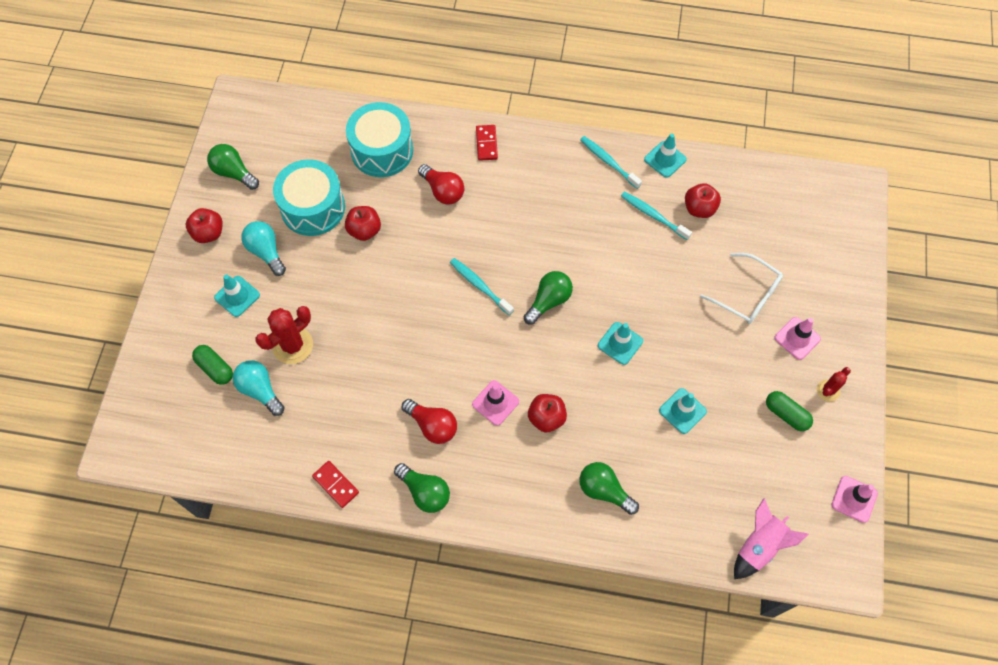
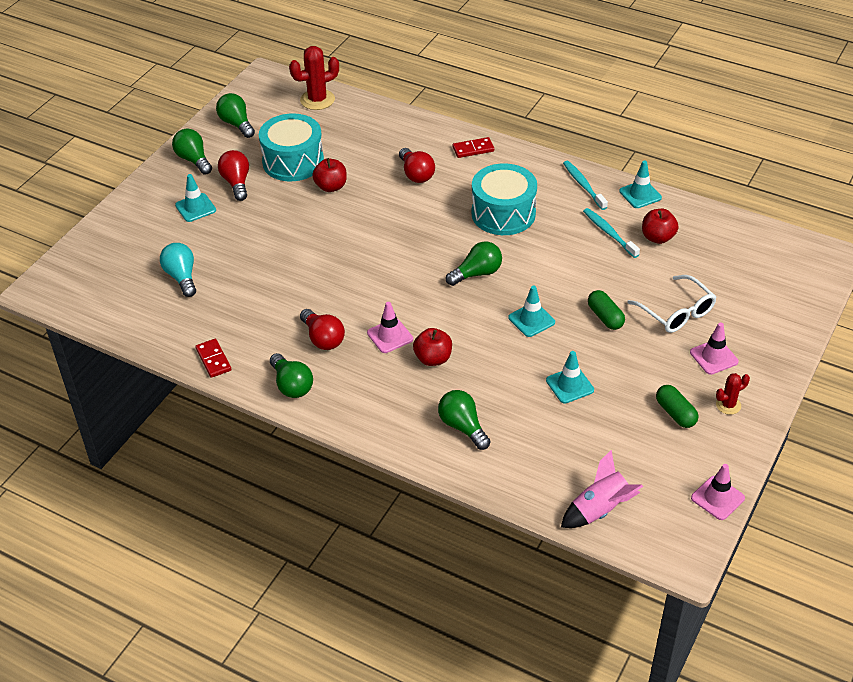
camera: 20 degrees right, 20 degrees down
red apple [186,208,223,243] -> green light bulb [172,129,212,175]
green capsule [192,345,233,385] -> green capsule moved to [588,290,625,330]
turquoise light bulb [241,221,286,276] -> red light bulb [218,150,249,201]
red cactus [255,306,313,364] -> red cactus moved to [289,46,339,110]
turquoise drum [346,102,413,177] -> turquoise drum moved to [472,163,537,235]
turquoise toothbrush [450,258,514,315] -> none
red domino [476,125,498,161] -> red domino turned 60 degrees clockwise [453,137,494,158]

